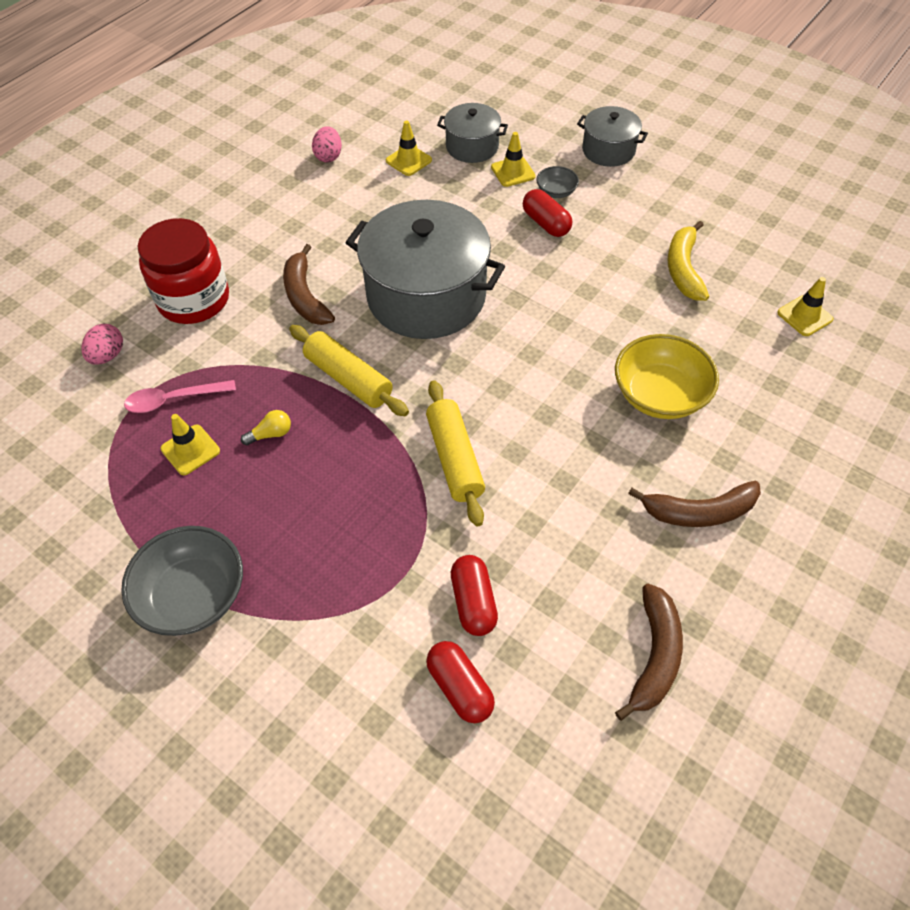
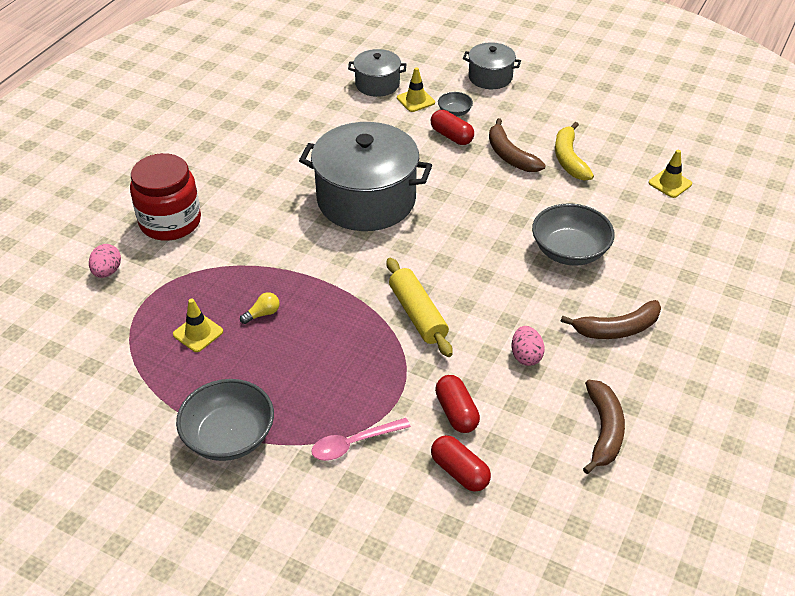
camera: 10 degrees left, 10 degrees down
pink spoon [124,380,236,413] -> pink spoon moved to [311,418,411,461]
brown banana [283,244,335,325] -> brown banana moved to [489,118,546,172]
yellow rolling pin [289,325,409,416] -> none
pink egg [312,126,342,163] -> pink egg moved to [512,326,545,366]
yellow traffic cone [386,120,432,176] -> none
yellow bowl [615,334,719,419] -> grey bowl [532,203,615,266]

